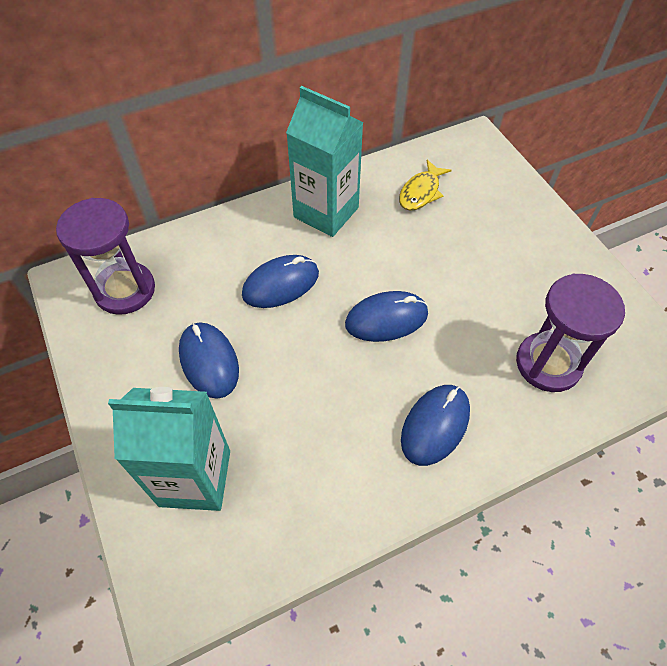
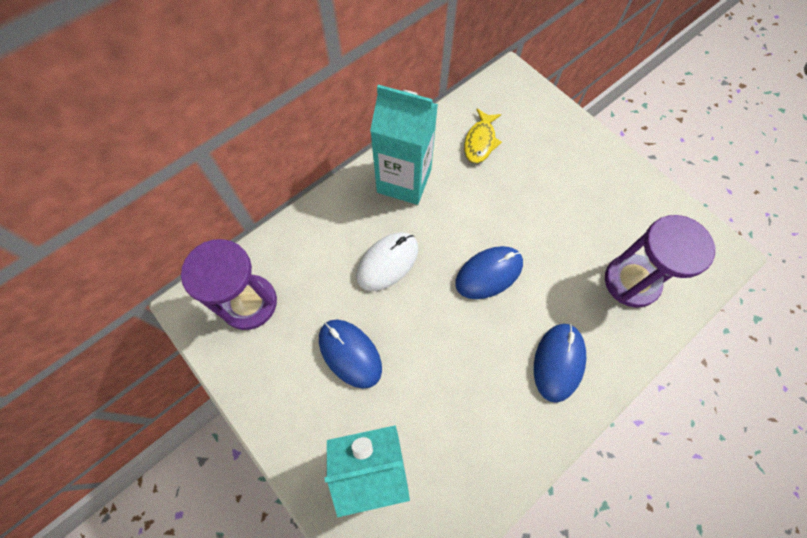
camera: 15 degrees left, 10 degrees up
blue mouse [242,255,319,308] -> white mouse [356,232,419,291]

